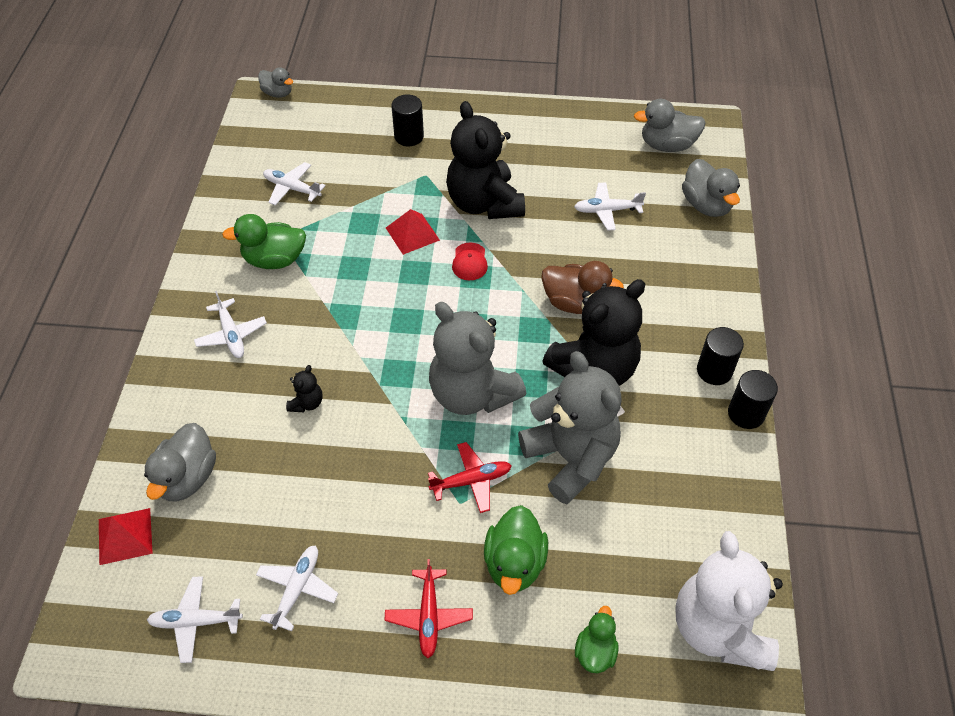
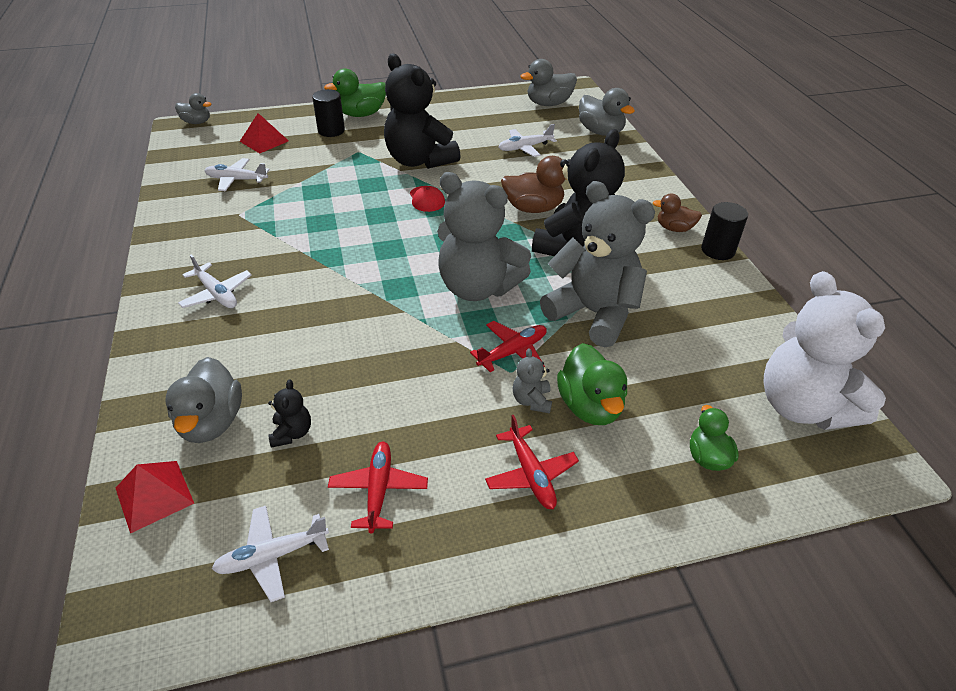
camera: 20 degrees left, 10 degrees down
green duck [222,214,306,269] -> green duck moved to [324,68,386,117]
white plane [256,545,338,631] -> red plane [328,442,428,534]
black teddy bear [286,365,322,412] -> black teddy bear moved to [268,380,311,448]
red pyramid [386,209,440,255] -> red pyramid moved to [240,113,289,153]
black cylinder [697,327,744,385] -> brown duck [653,194,702,232]
none -> grey teddy bear [513,348,552,414]

